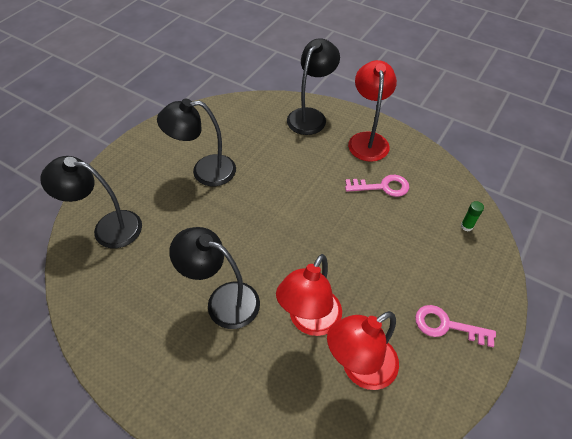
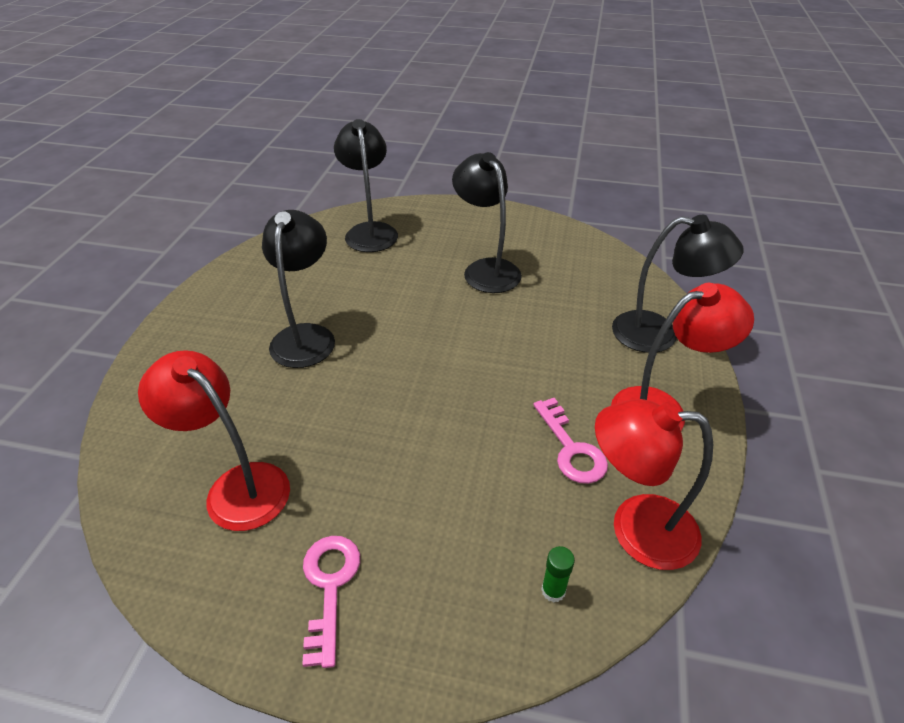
camera: 70 degrees right, 10 degrees down
red lamp [276,254,342,336] -> red lamp moved to [595,399,713,570]

